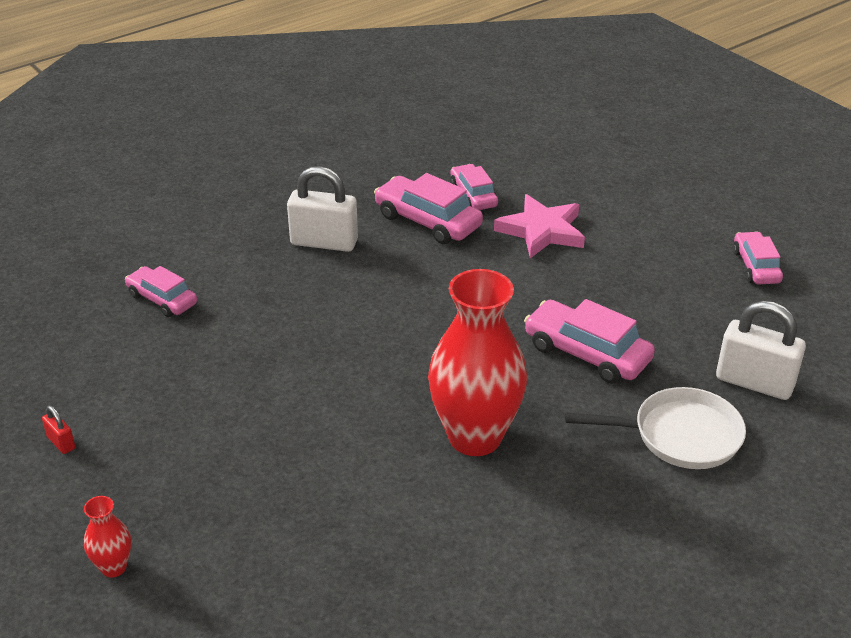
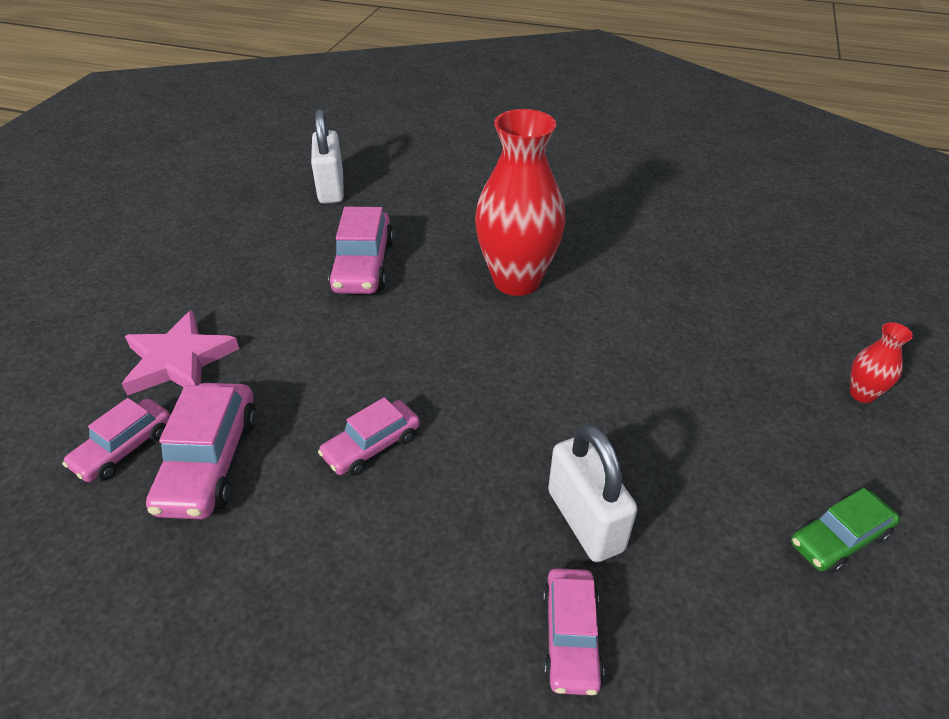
camera: 125 degrees left, 5 degrees up
red padlock [42,406,75,454] -> green car [791,488,900,573]
white padlock [287,166,358,252] -> white padlock moved to [548,424,637,562]
white pan [565,387,746,469] -> none
pink car [733,231,783,285] -> pink car moved to [318,397,420,476]

